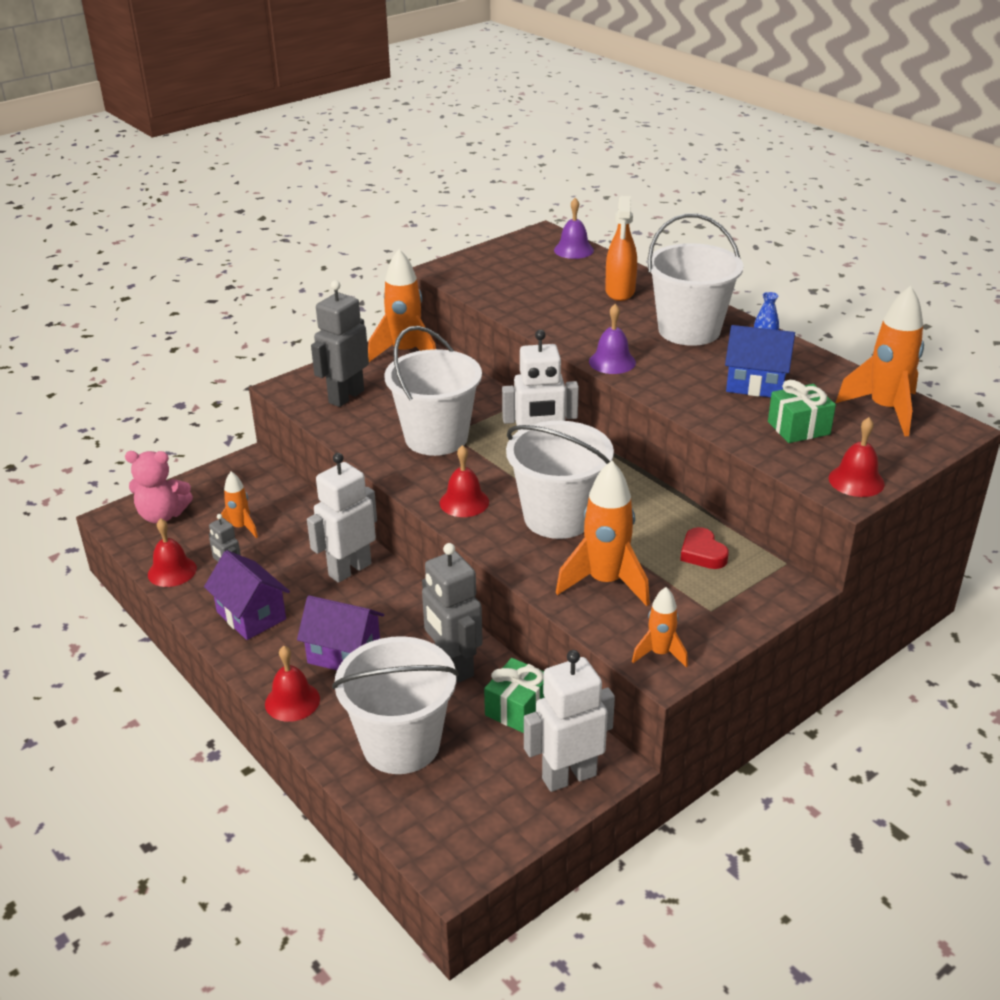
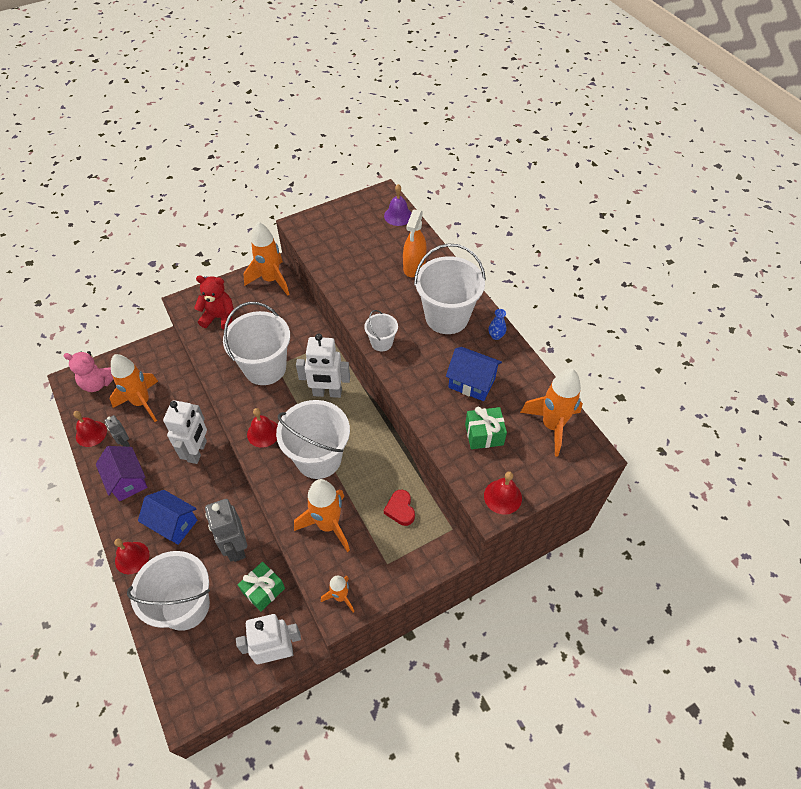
camera: 10 degrees right, 20 degrees up
orange rocket [217,471,258,538] -> orange rocket [110,354,158,422], size x1.81
purple house [297,595,384,670] -> blue house [138,490,197,545]
white robot [307,453,377,583] -> white robot turned 135 degrees clockwise [163,400,207,464]
grey robot [311,280,369,407] -> red teddy bear [194,276,234,330]
purple bell [589,304,636,374] -> white bucket [364,310,398,351]

